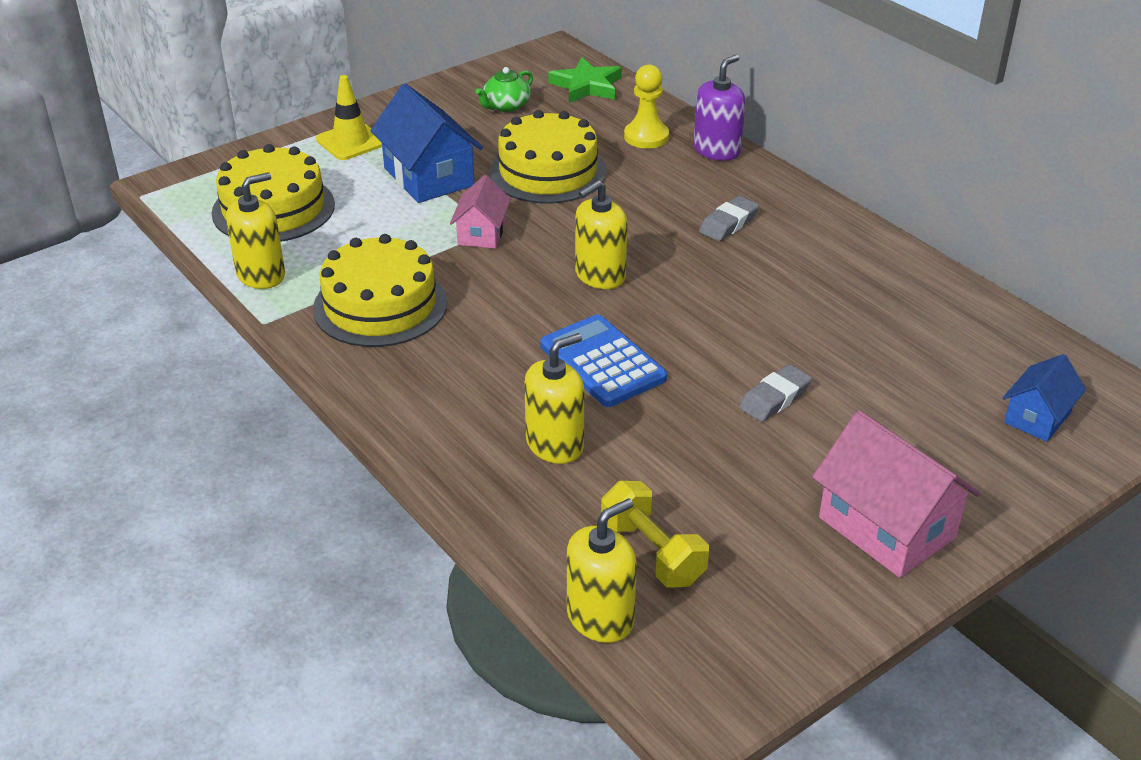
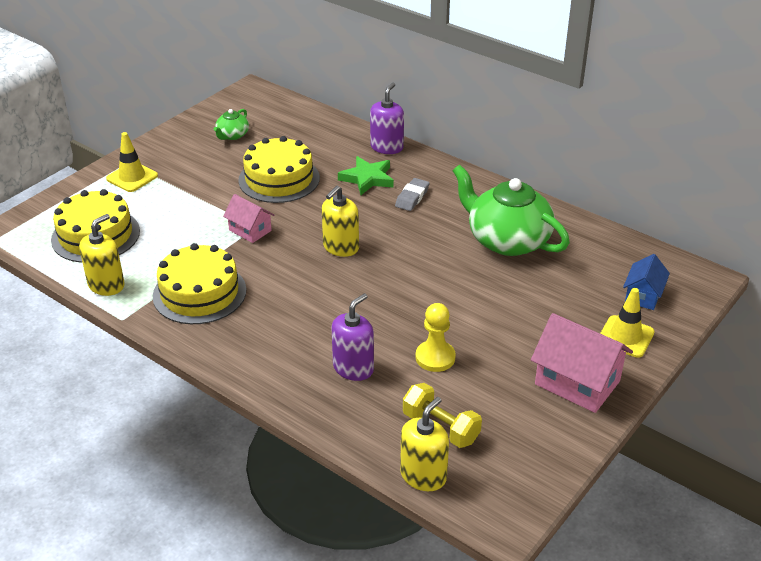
camera: 15 degrees left, 0 degrees up
blue house [370,84,483,203] -> none
pink house [450,175,511,249] -> pink house turned 45 degrees counterclockwise [223,194,274,243]
yellow soap dispenser [524,333,584,464] -> purple soap dispenser [332,293,374,381]
blue calculator [540,314,667,407] -> none
green star [548,57,622,103] -> green star moved to [338,156,394,195]
yellow pawn [624,65,669,149] -> yellow pawn moved to [416,303,456,372]
grey eraser [739,364,812,422] -> none
none -> green teapot [452,165,570,256]
none -> yellow traffic cone [600,288,655,358]

